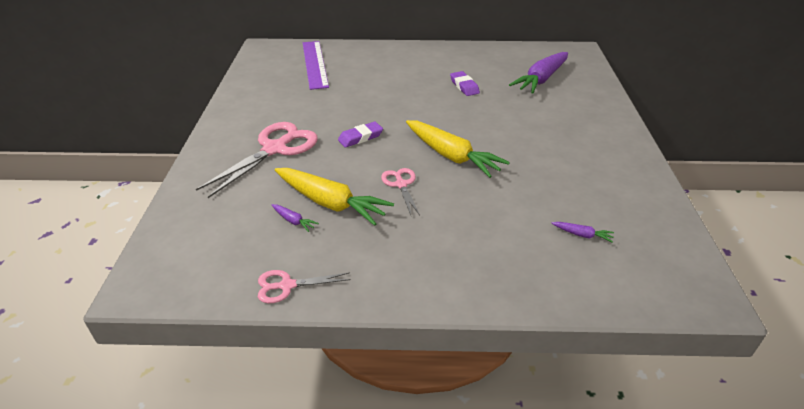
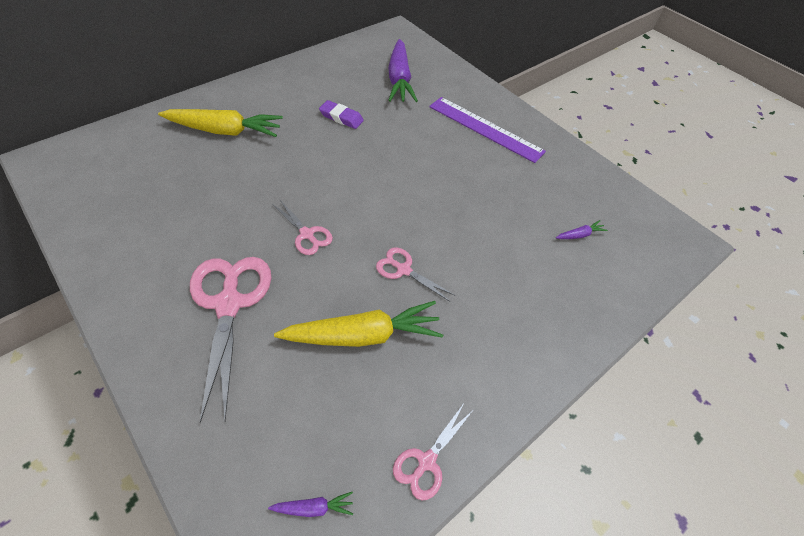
camera: 45 degrees left, 15 degrees up
purple carrot [272,204,319,232] -> purple carrot moved to [268,492,353,517]
purple ruler [303,41,329,90] -> purple ruler moved to [429,97,546,163]
purple eraser [338,122,383,148] -> pink scissors [272,200,333,255]
yellow carrot [406,120,510,178] -> yellow carrot moved to [158,109,283,137]

